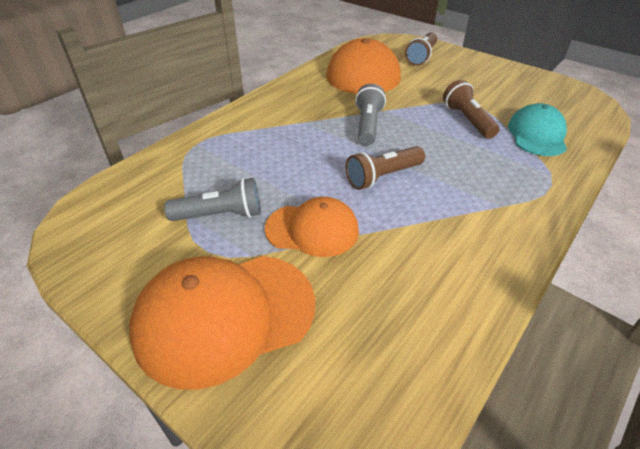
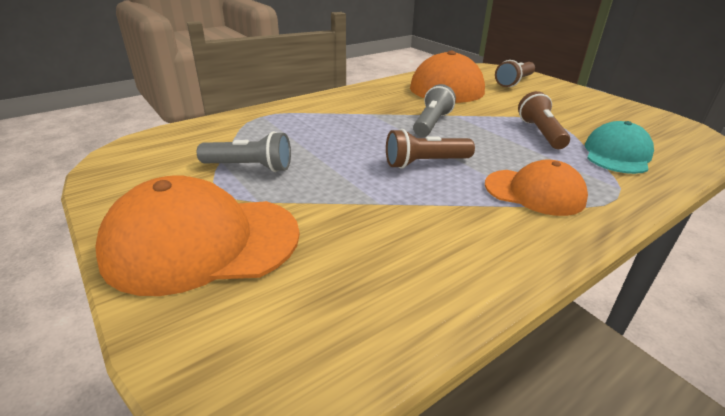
camera: 15 degrees right, 10 degrees down
orange cap [265,197,359,257] -> orange cap moved to [485,160,588,216]

